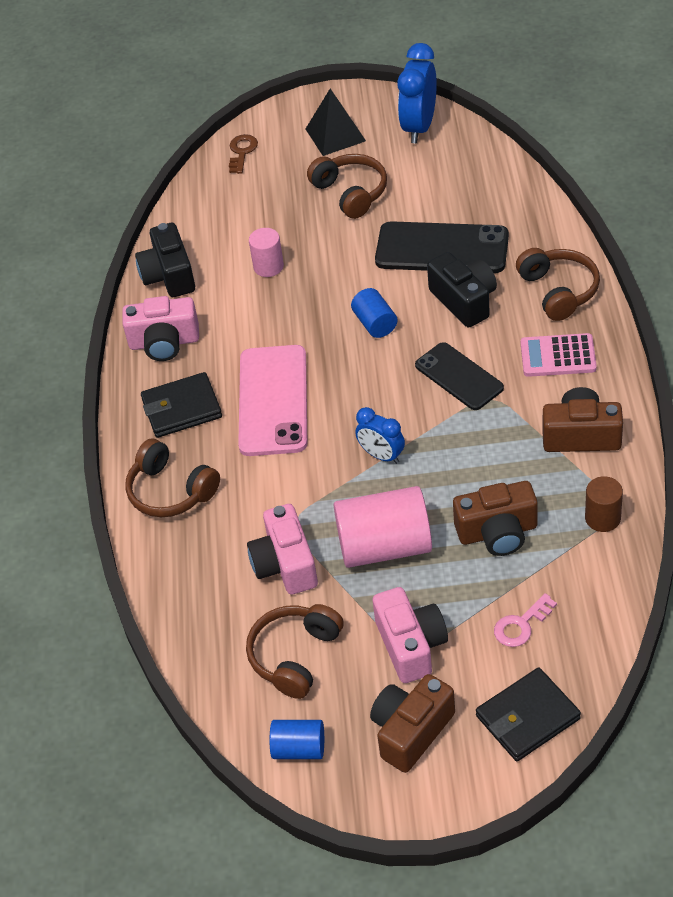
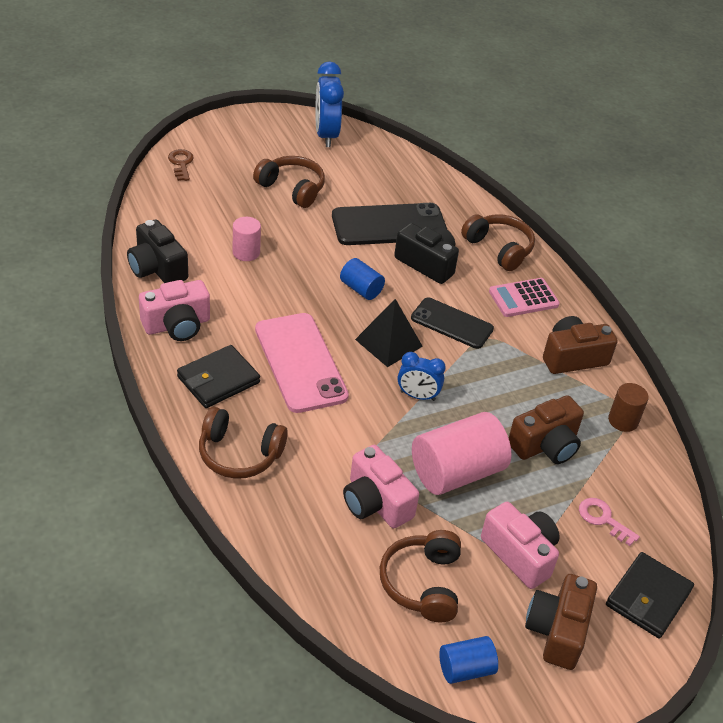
camera: 30 degrees left, 5 degrees down
black pyramid [306,88,366,156] -> black pyramid moved to [355,299,423,367]
pink key [494,593,557,647] -> pink key turned 105 degrees clockwise [579,498,640,546]

